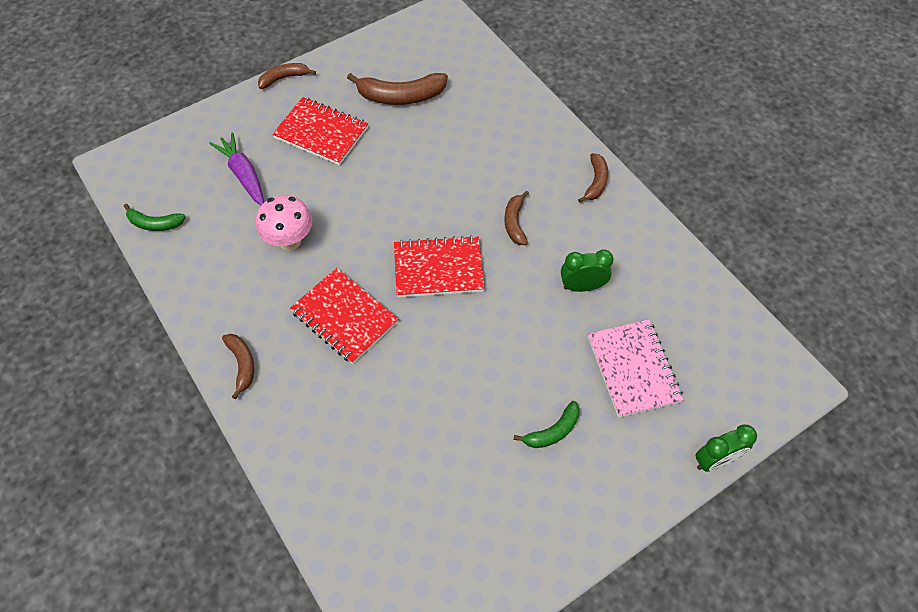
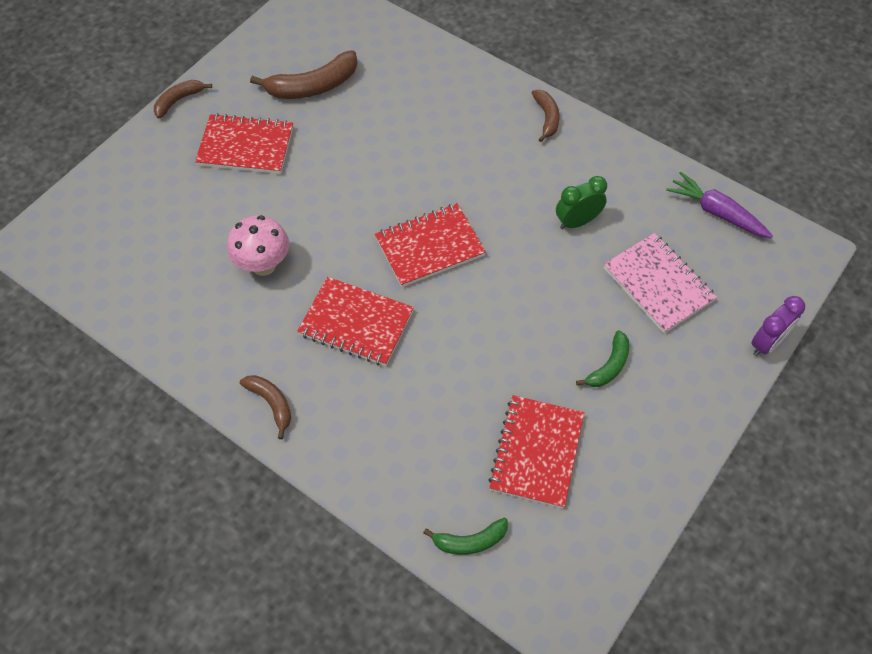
camera: 20 degrees left, 0 degrees up
green banana [124,204,186,231] -> green banana moved to [423,518,508,555]
purple carrot [210,132,264,205] -> purple carrot moved to [666,171,773,238]
brown banana [505,191,529,245] -> none
green clock [696,425,757,472] -> purple clock [751,296,805,356]
none -> red notebook [488,395,584,508]

